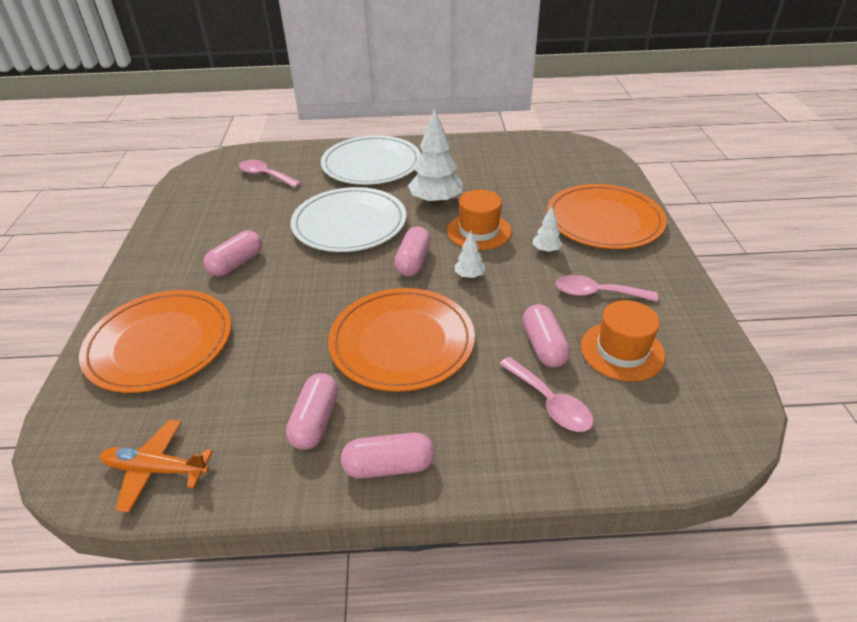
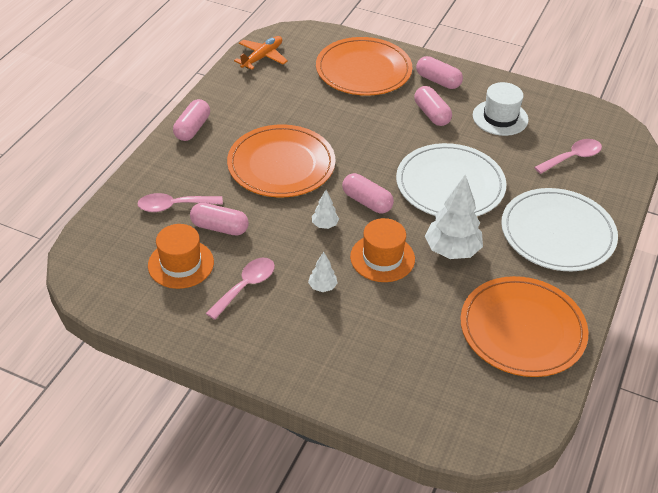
camera: 115 degrees right, 5 degrees up
pink capsule [286,373,338,450] -> pink capsule moved to [416,56,463,89]
orange plate [547,184,667,249] -> orange plate moved to [461,276,588,377]
none -> white hat [473,82,529,136]

